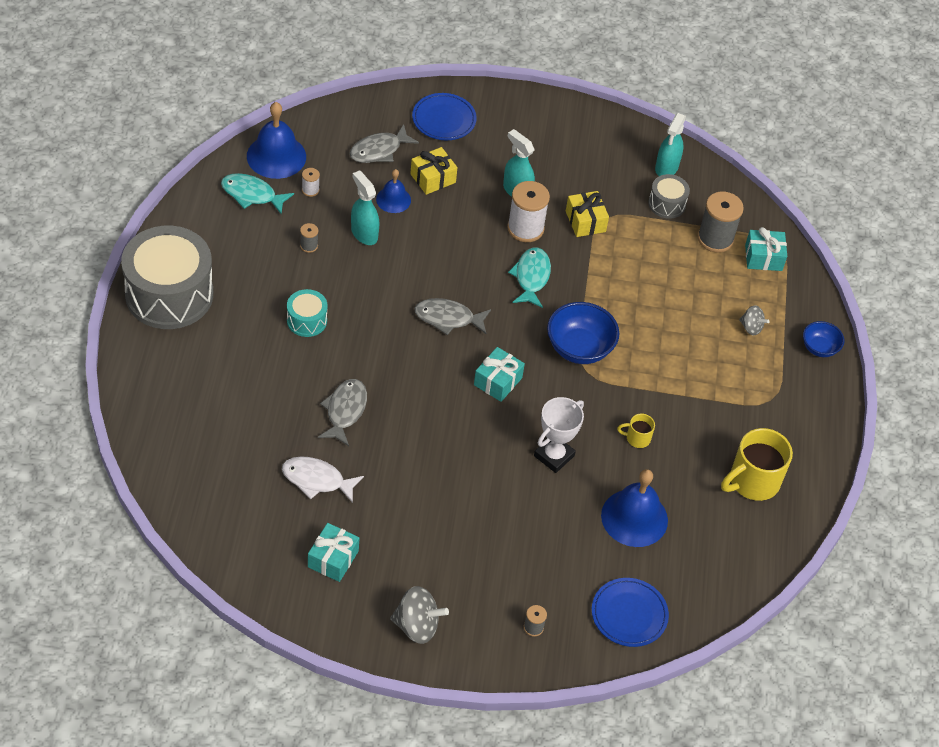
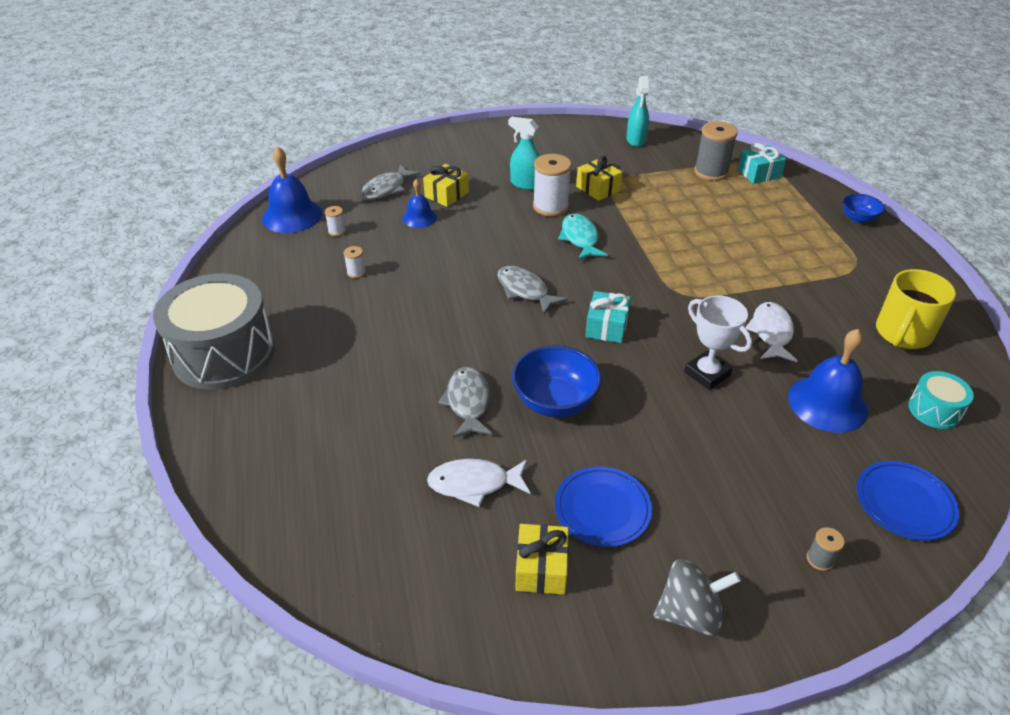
camera: 15 degrees left, 10 degrees down
turquoise fish [221,173,294,215] -> none
turquoise drum [287,289,328,337] -> turquoise drum moved to [908,371,974,429]
grey spool [300,223,318,253] -> white spool [343,246,366,278]
turquoise gift [308,523,359,582] -> yellow gift [515,524,569,595]
turquoise spray bottle [351,170,379,245] -> none
blue plate [412,93,477,140] -> blue plate moved to [555,466,652,547]
grey fish [414,298,491,335] -> grey fish turned 60 degrees clockwise [497,266,568,314]
white trophy [534,397,584,473] -> white trophy turned 60 degrees counterclockwise [684,295,752,390]
blue bowl [547,302,619,364] -> blue bowl moved to [512,345,602,417]
yellow mug [617,414,655,448] -> white fish [745,302,797,362]
grey drum [648,174,690,219] -> none
grey spinning top [739,305,770,336] -> none

